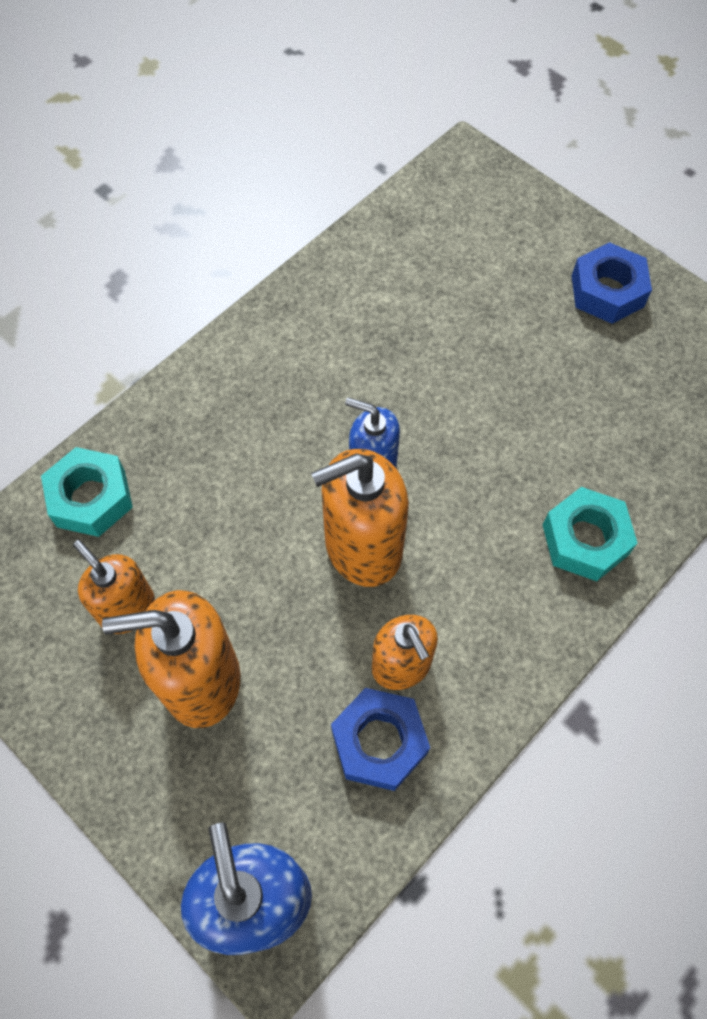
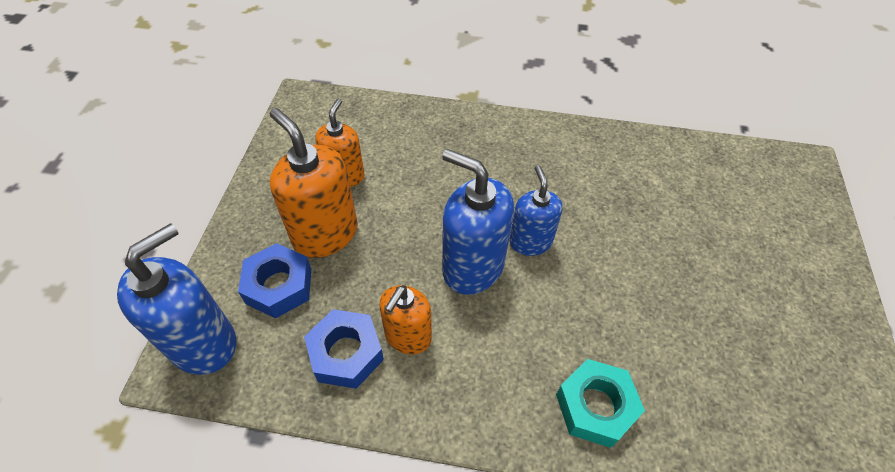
camera: 55 degrees right, 10 degrees down
turquoise nut [41,447,133,537] -> none
orange soap dispenser [311,449,409,587] -> blue soap dispenser [442,149,514,295]
blue nut [572,242,652,324] -> blue nut moved to [238,243,311,319]

